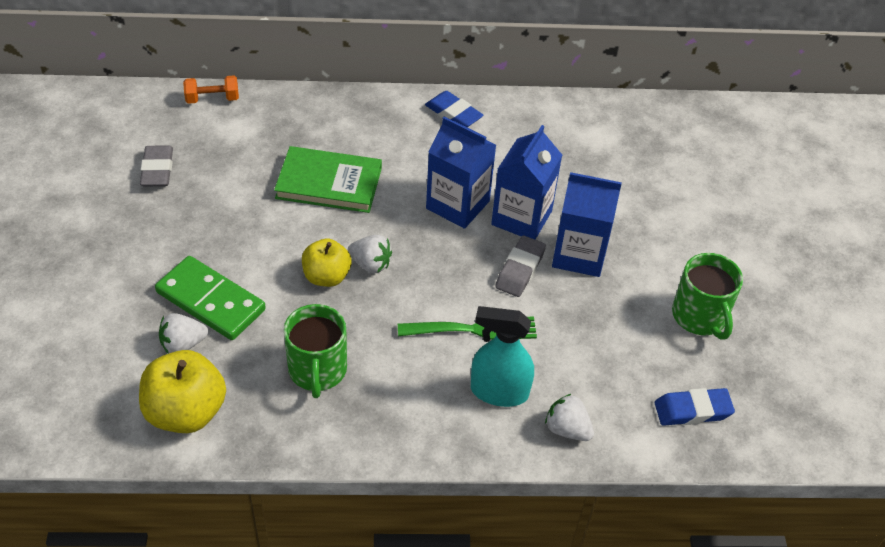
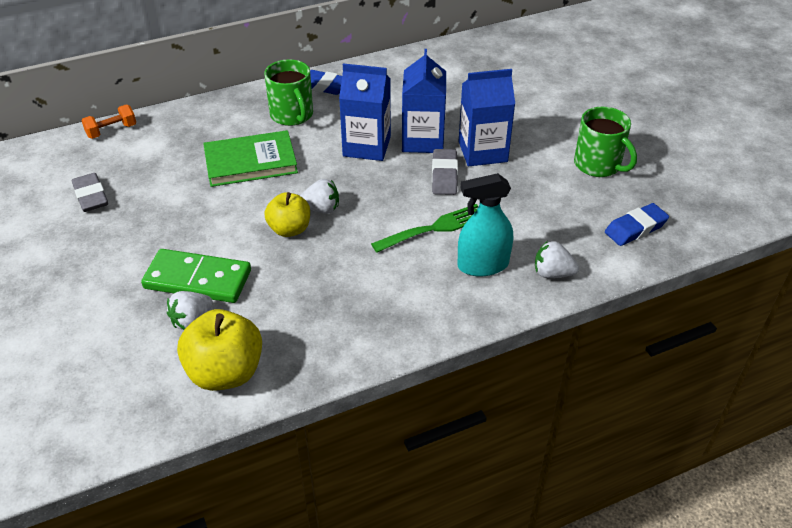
camera: 20 degrees left, 5 degrees down
green mug [284,304,347,398] -> green mug moved to [264,59,313,126]

